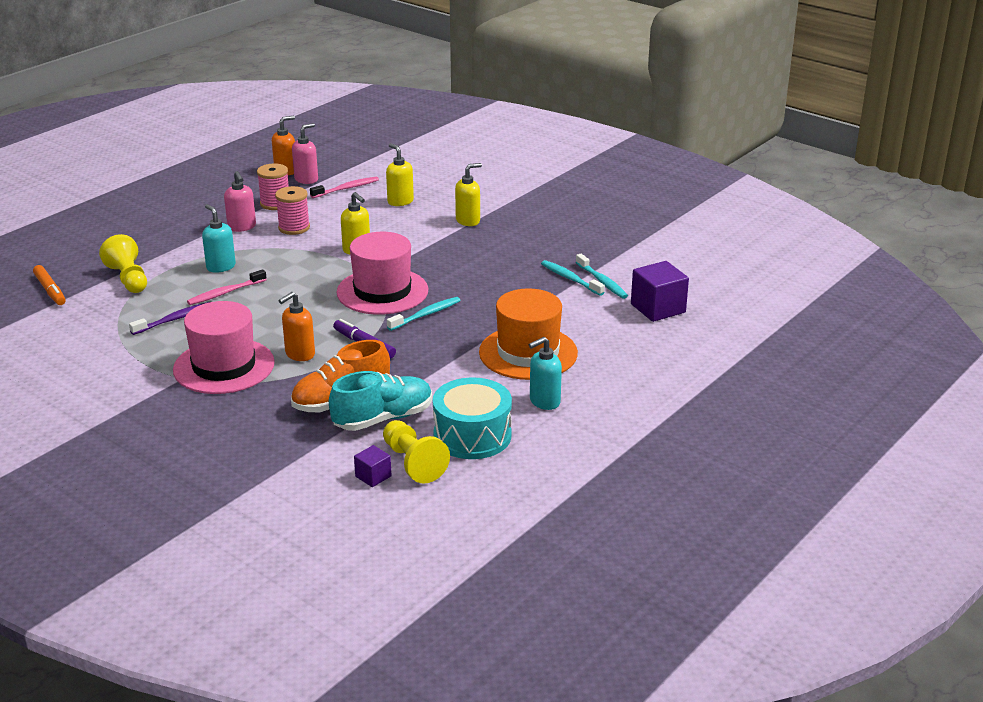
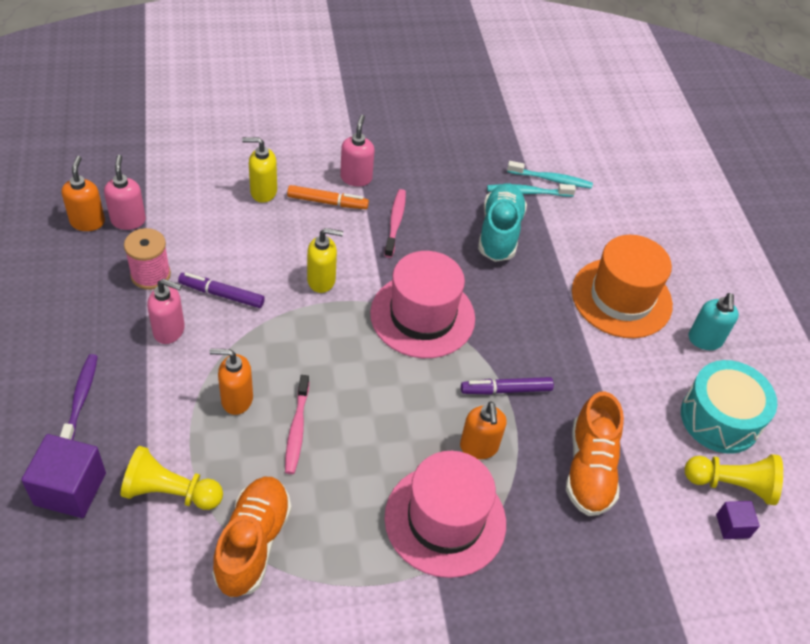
camera: 55 degrees left, 20 degrees up
orange marker [33,265,66,305] -> orange marker moved to [287,185,369,209]
purple toothbrush [129,302,209,335] -> purple toothbrush moved to [60,354,98,440]
turquoise soap dispenser [202,204,236,273] -> orange soap dispenser [209,349,253,415]
pink spool [275,186,310,235] -> purple marker [178,273,265,308]
pink toothbrush [310,177,379,198] -> pink toothbrush moved to [384,189,406,258]
turquoise shoe [329,371,432,431] -> turquoise shoe moved to [478,183,527,262]
turquoise toothbrush [387,297,461,331] -> none
yellow soap dispenser [455,163,482,226] -> pink soap dispenser [340,115,374,187]
purple cube [631,261,689,322] -> purple cube moved to [21,434,106,518]
none -> orange shoe [212,477,291,597]

